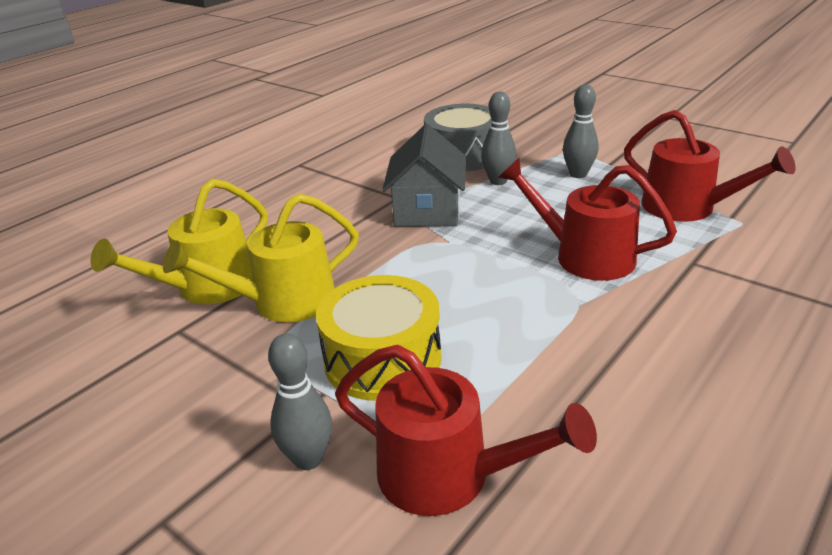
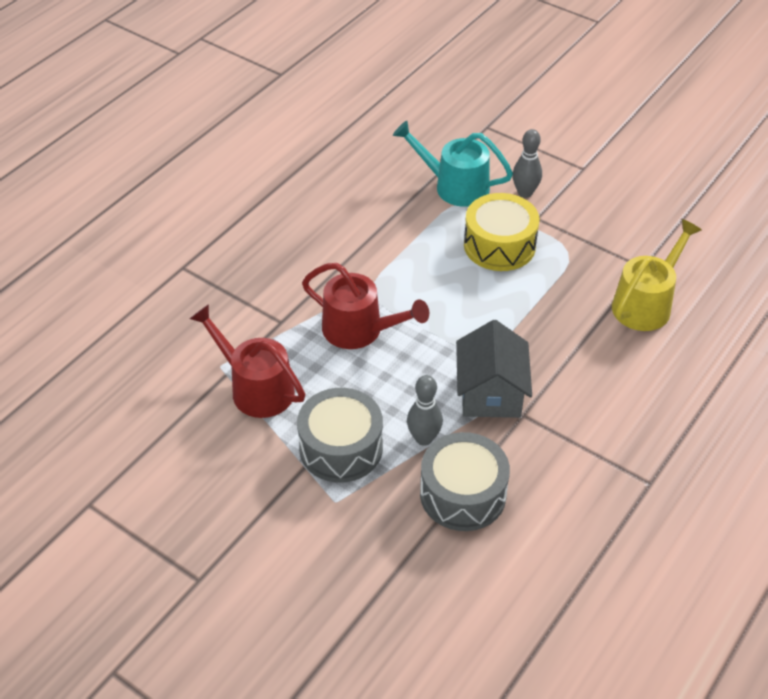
camera: 175 degrees right, 15 degrees up
yellow watering can [163,193,359,322] -> none
red watering can [335,345,597,516] -> turquoise watering can [393,121,513,207]
grey bowling pin [563,85,598,178] -> grey drum [297,388,383,483]

